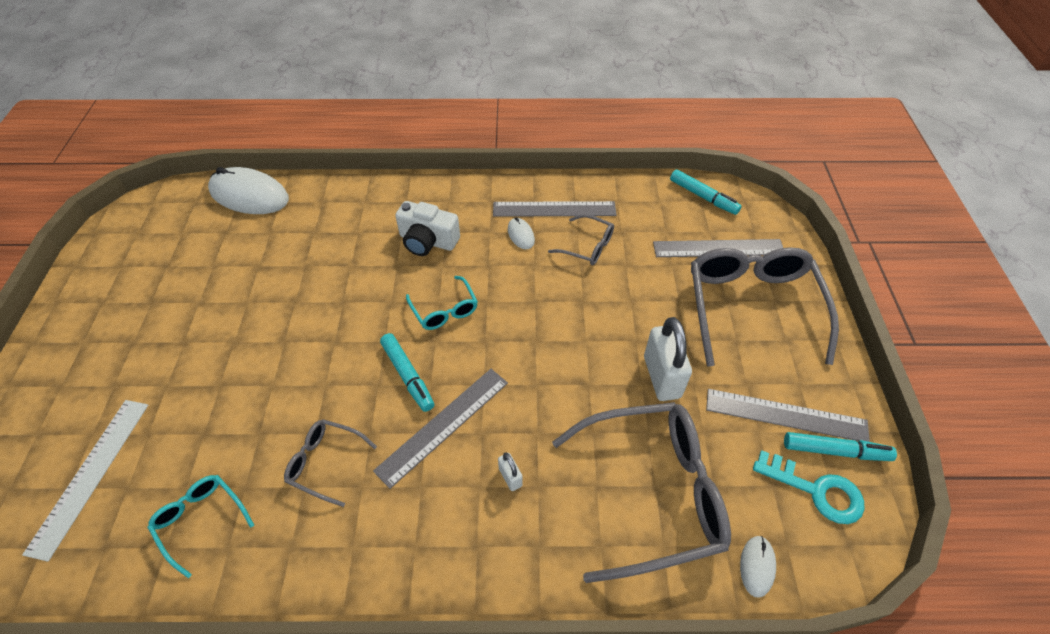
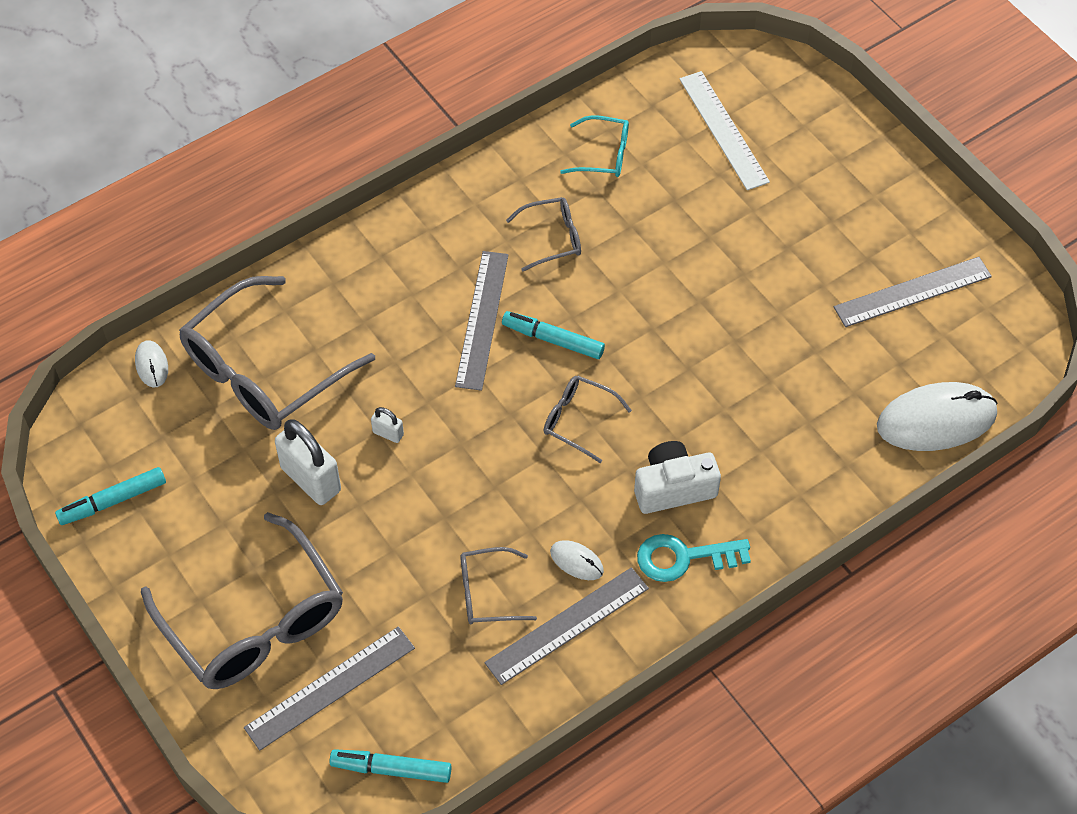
camera: 145 degrees right, 5 degrees up
turquoise glasses [406,276,478,330] -> grey glasses [544,376,632,463]
white padlock [498,452,523,491] -> white padlock moved to [371,407,404,443]
grey ruler [706,389,870,442] -> grey ruler moved to [834,257,992,327]
turquoise key [753,450,865,524] -> turquoise key moved to [637,534,751,582]

